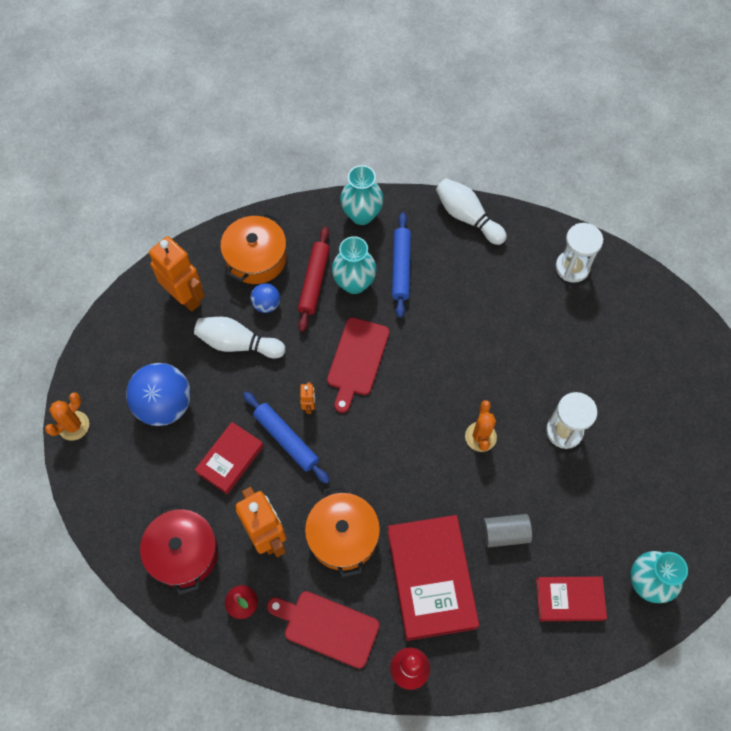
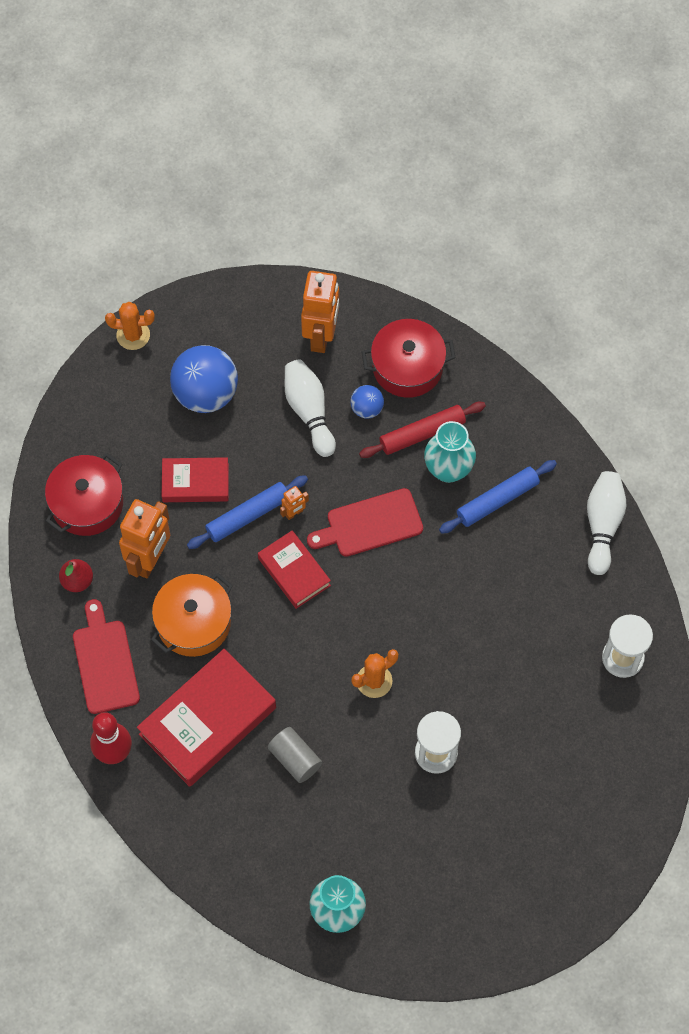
camera: 55 degrees right, 0 degrees up
orange pot [220,212,287,284] -> red pot [362,319,456,398]
blue rolling pin [243,392,330,484] -> blue rolling pin turned 45 degrees clockwise [187,475,308,549]
turquoise vase [340,165,384,225] -> none
red book [536,576,607,621] -> red book moved to [258,530,331,609]

